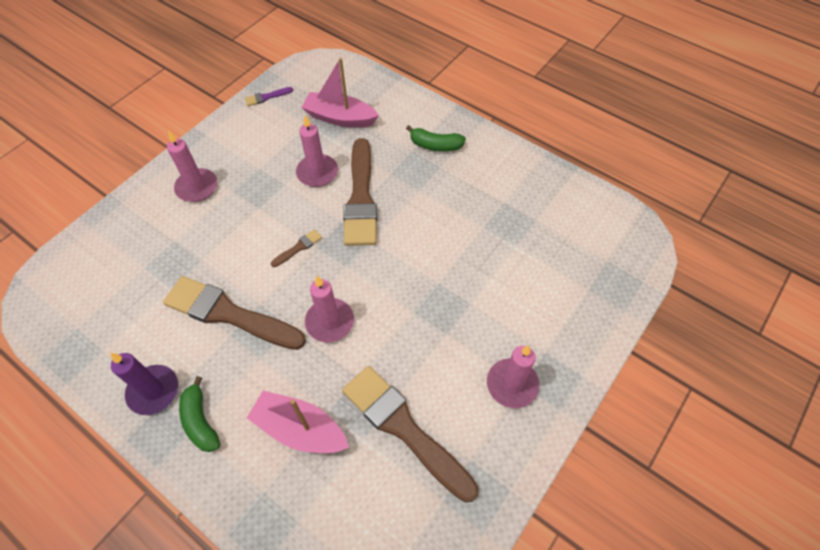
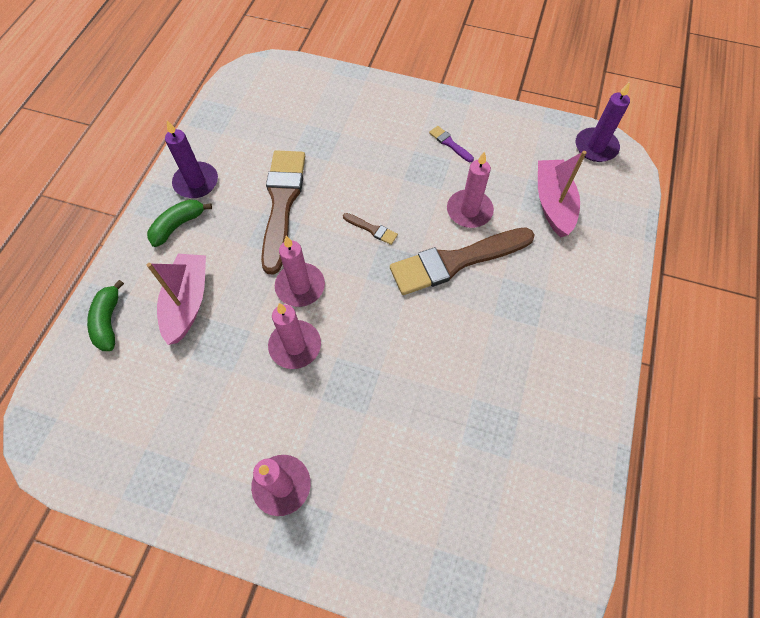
camera: 70 degrees right, 5 degrees up
pink candle [167,130,217,202] -> pink candle moved to [268,303,321,369]
purple brush [245,87,293,106] -> purple brush moved to [429,126,474,162]
brown brush [342,366,479,503] -> none
green banana [406,125,466,152] -> green banana moved to [87,280,124,351]
none -> purple candle [576,82,630,162]

